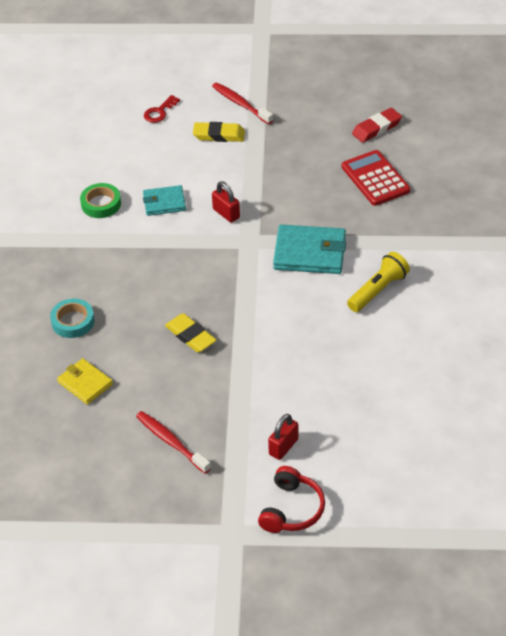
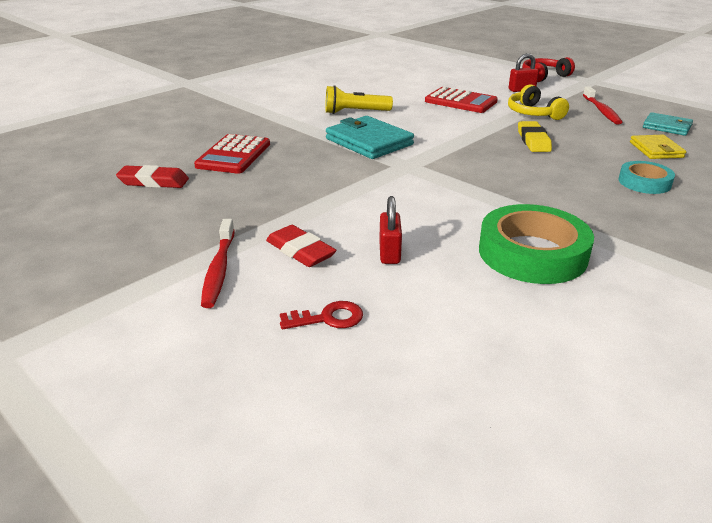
camera: 140 degrees left, 15 degrees down
green tape [80,183,121,218] -> green tape [479,204,594,284], size x1.76
turquoise wallet [143,185,186,216] -> turquoise wallet moved to [643,112,693,136]
yellow eraser [193,122,245,142] -> red eraser [266,225,337,267]
red padlock [212,181,240,223] -> red padlock moved to [379,196,402,264]
none -> red calculator [425,87,498,113]
none -> yellow headphones [508,84,569,120]

